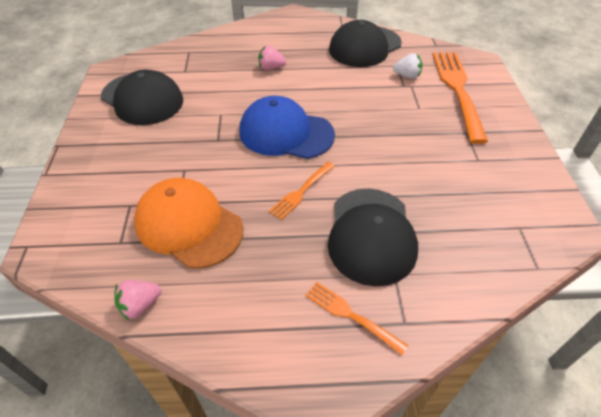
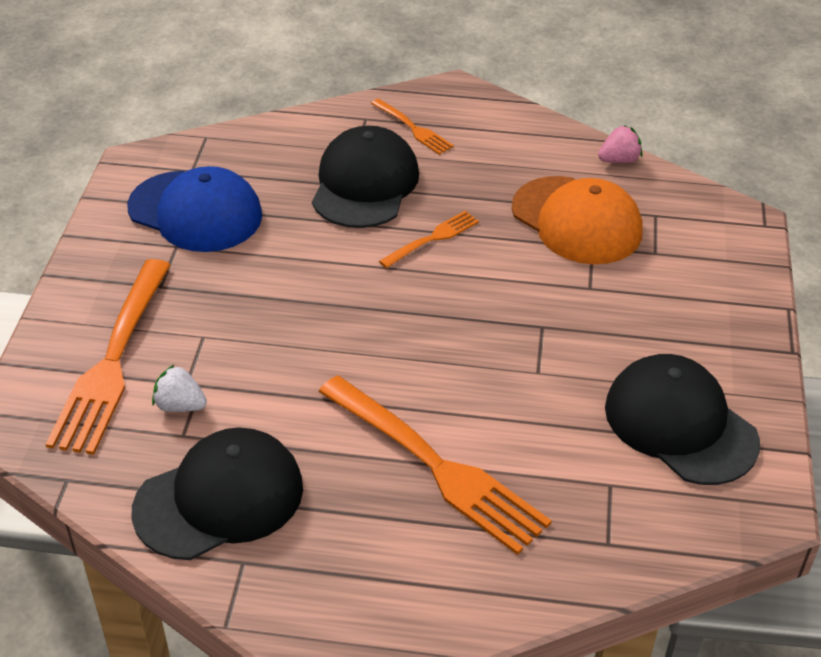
camera: 170 degrees left, 5 degrees down
blue cap [239,96,335,159] -> blue cap moved to [127,166,262,252]
pink strawberry [258,46,286,70] -> orange fork [318,375,552,555]

